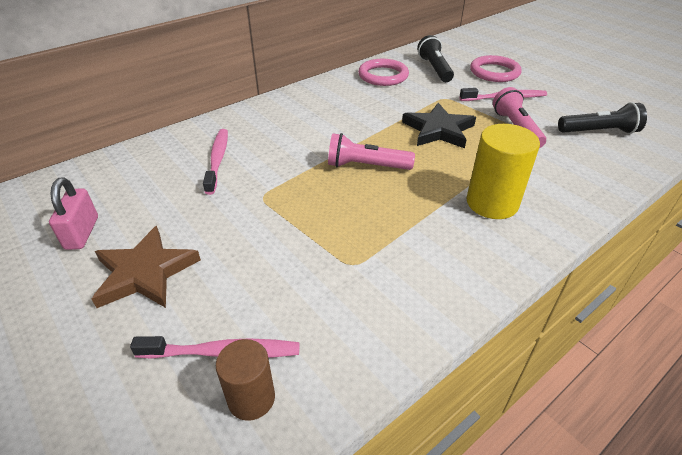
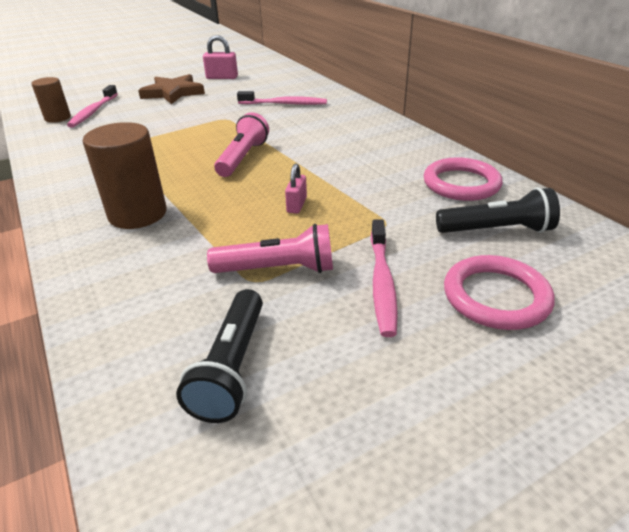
camera: 100 degrees right, 5 degrees down
black star [402,103,476,148] -> pink padlock [285,164,307,214]
yellow cylinder [467,124,540,219] -> brown cylinder [83,122,167,229]

